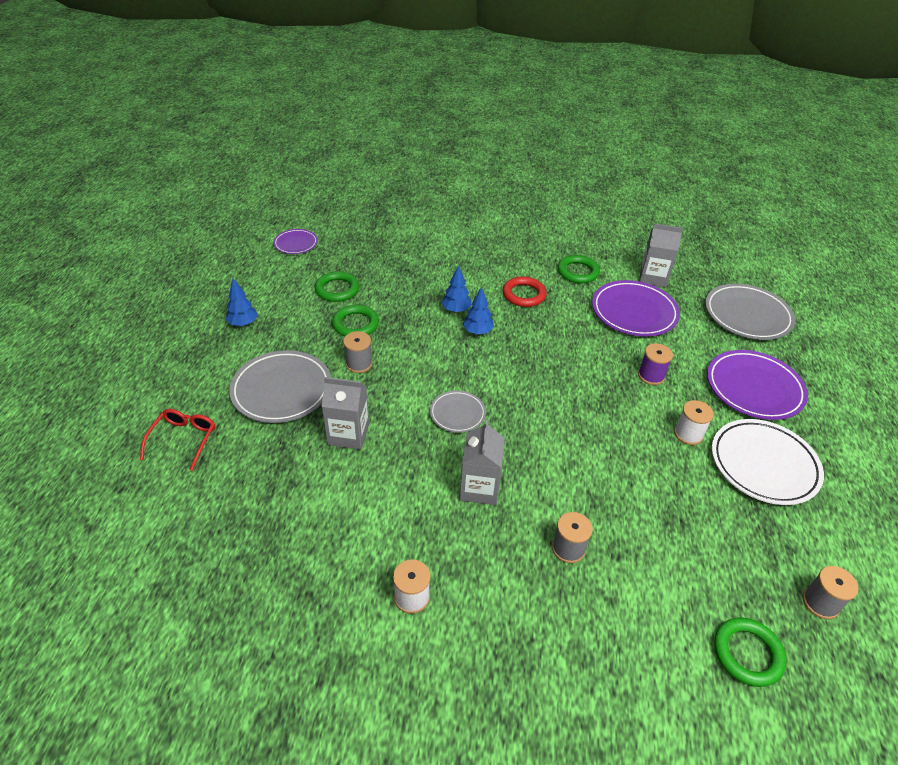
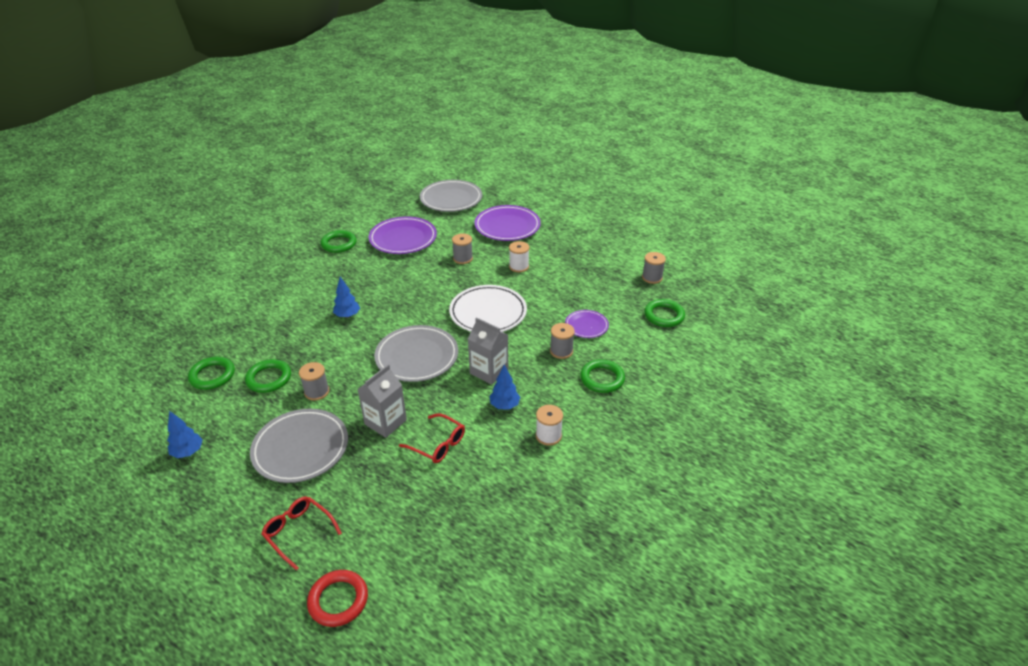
camera: 60 degrees left, 5 degrees down
purple plate [273,229,318,254] -> purple plate moved to [565,310,609,338]
grey plate [430,390,486,433] -> grey plate [374,325,458,382], size x1.81
blue tree [442,265,472,313] -> blue tree moved to [489,365,520,410]
red ring [503,277,547,307] -> red ring moved to [307,570,368,627]
purple spool [638,343,673,385] -> grey spool [452,233,473,264]
grey carton [639,223,683,287] -> none
white plate [712,419,824,505] -> white plate moved to [449,285,527,332]
none -> red glasses [399,413,465,463]
none -> green ring [580,359,625,393]

